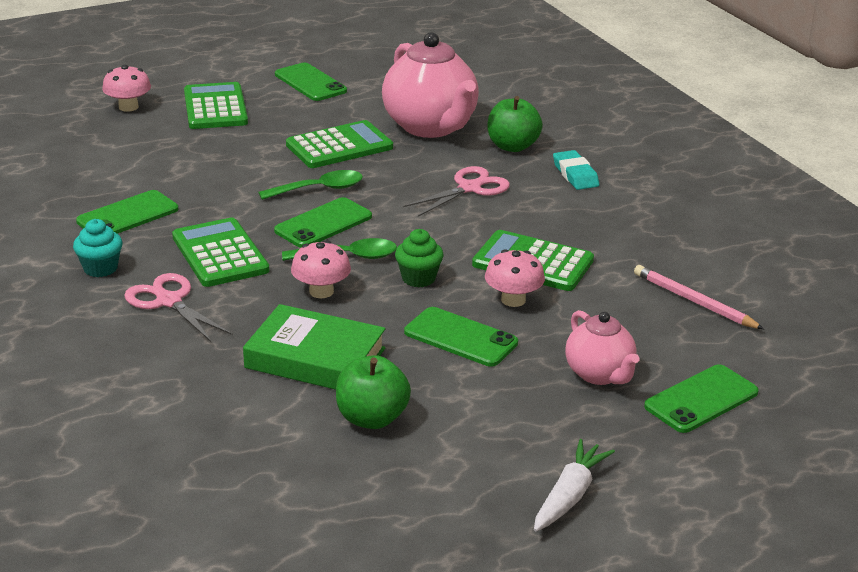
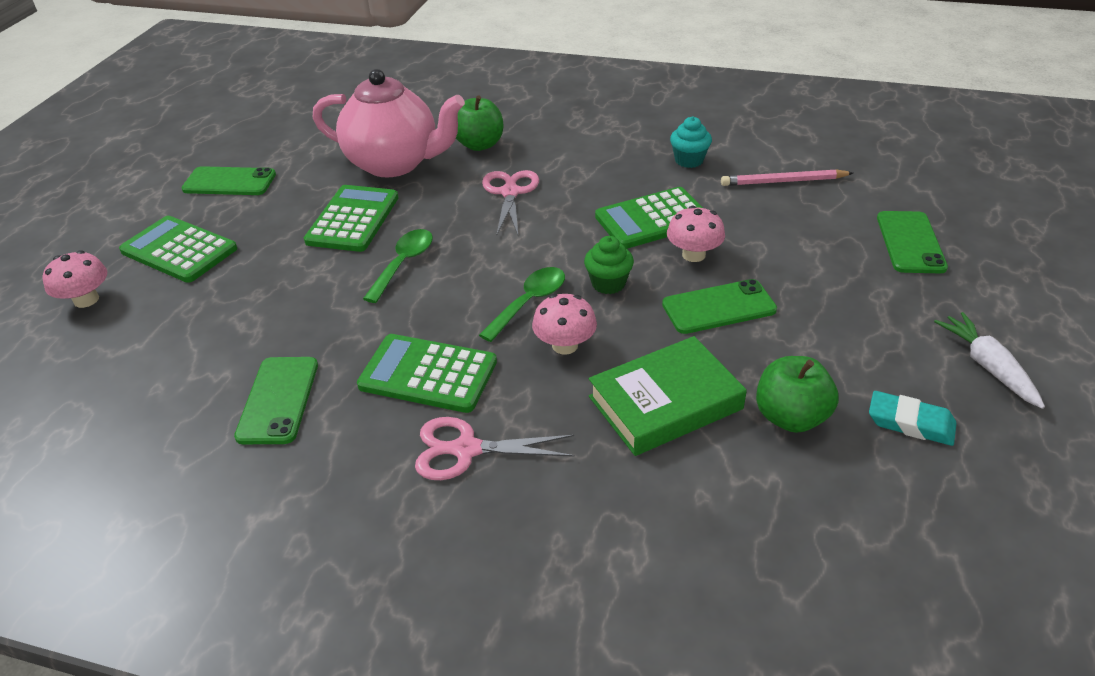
camera: 45 degrees left, 10 degrees up
turquoise cupcake [73,219,122,277] -> turquoise cupcake moved to [670,117,712,168]
green phone [274,197,372,248] -> none
turquoise eraser [553,150,599,190] -> turquoise eraser moved to [869,391,957,446]
pink teapot [565,310,639,385] -> none

